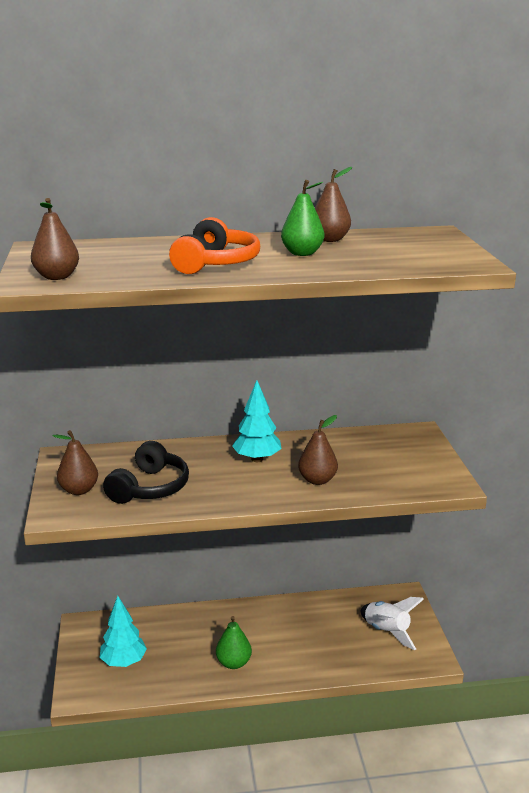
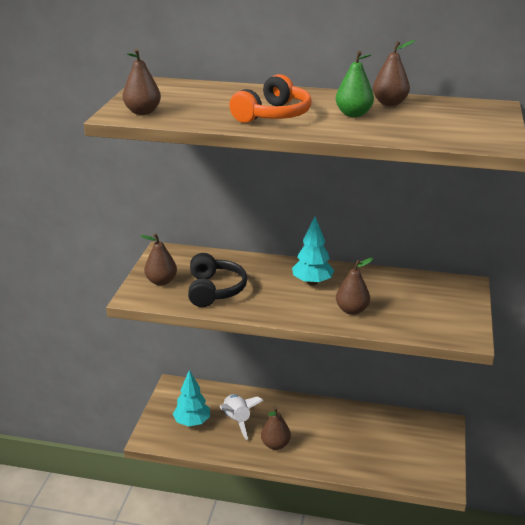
camera: 20 degrees right, 5 degrees up
black headphones [103,441,189,504] -> black headphones turned 45 degrees counterclockwise [188,253,247,307]
green pear [216,616,252,669] -> brown pear [261,407,291,450]
white rocket [361,597,424,650] -> white rocket moved to [220,394,264,440]

